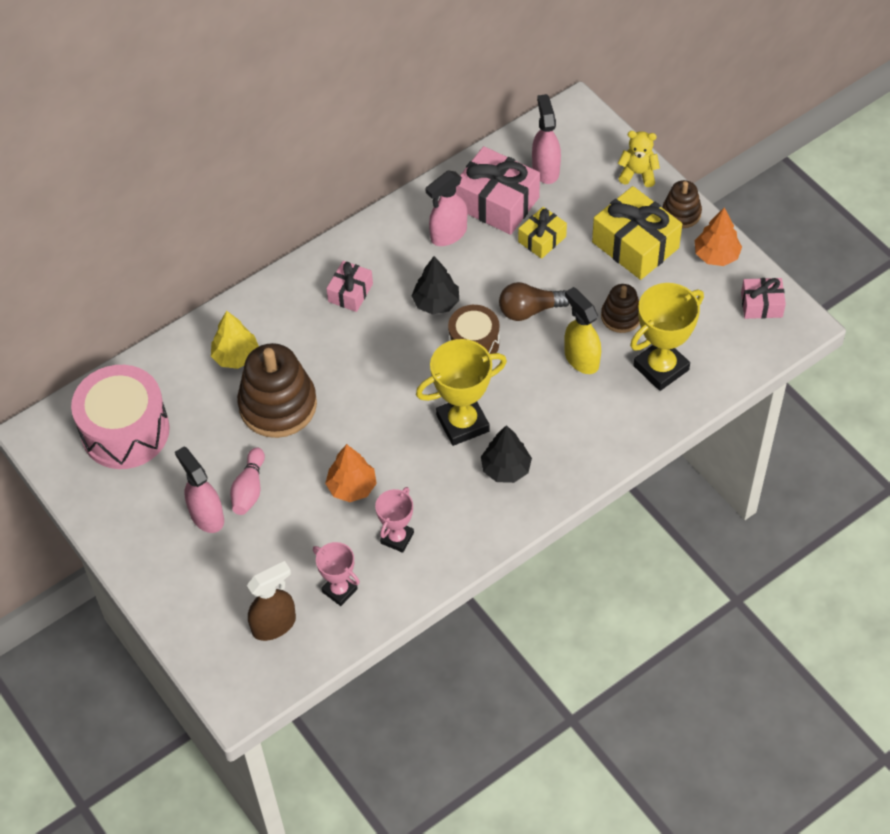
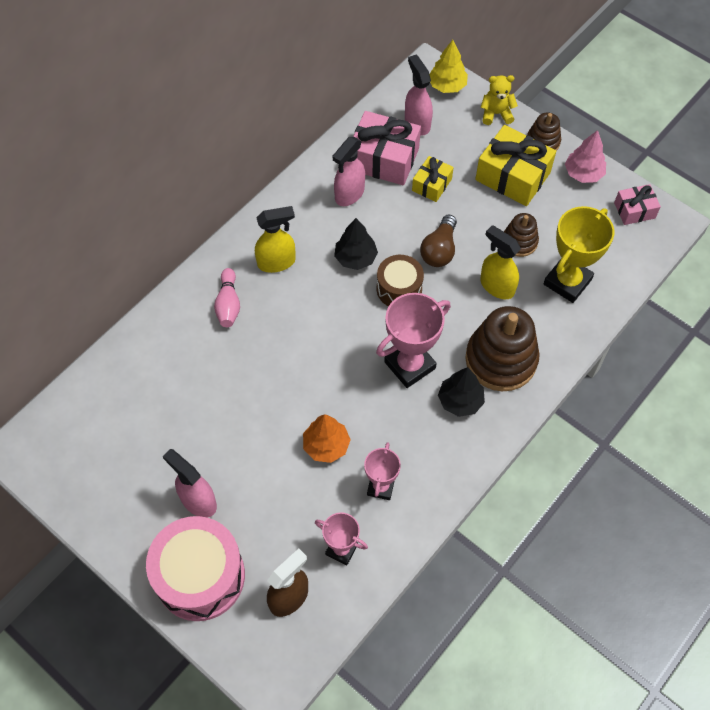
camera: 15 degrees left, 5 degrees up
pink drum [71,365,170,469] -> pink drum moved to [146,516,245,621]
yellow tree [211,311,259,369] -> yellow tree moved to [429,40,468,93]
pink bowling pin [230,448,265,515] -> pink bowling pin moved to [214,268,240,327]
brown stacking toy [237,343,317,438] -> brown stacking toy moved to [465,306,540,391]
pink gift [326,261,373,312] -> yellow spray bottle [255,206,296,273]
yellow trophy [416,339,507,446] -> pink trophy [376,293,451,388]
brown light bulb [499,282,570,321] -> brown light bulb turned 45 degrees counterclockwise [420,214,457,267]
orange tree [695,207,742,266] -> pink tree [565,130,606,183]

